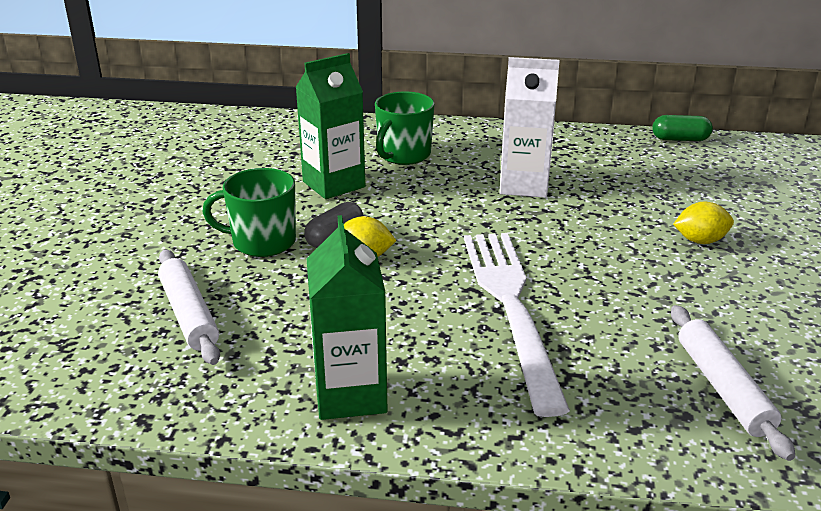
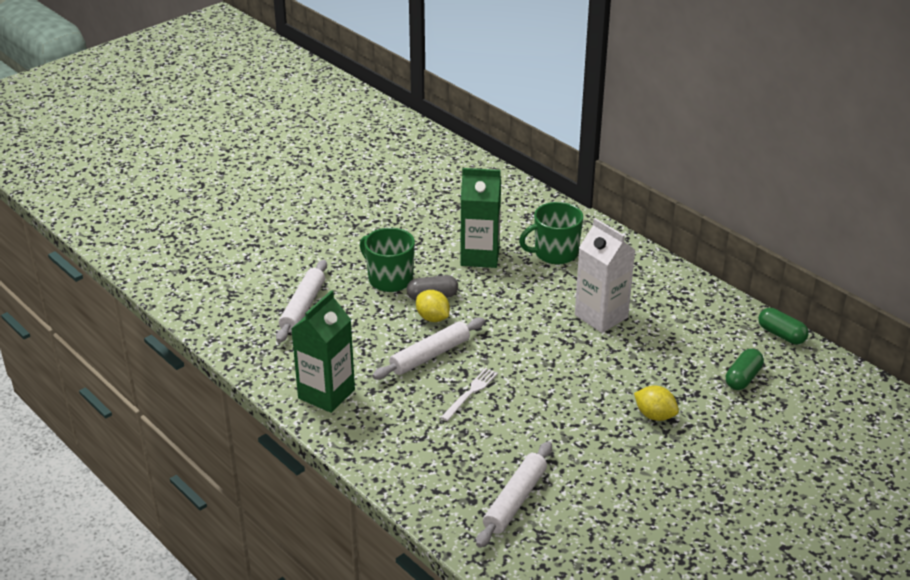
camera: 40 degrees right, 5 degrees up
white fork [464,233,570,417] -> white fork [440,368,498,421], size x0.42
none -> white rolling pin [372,318,485,379]
none -> green capsule [726,349,764,390]

